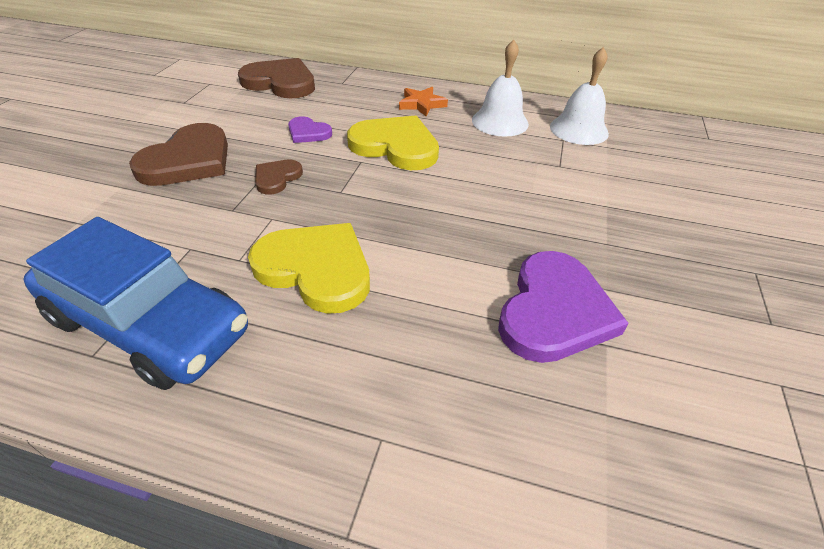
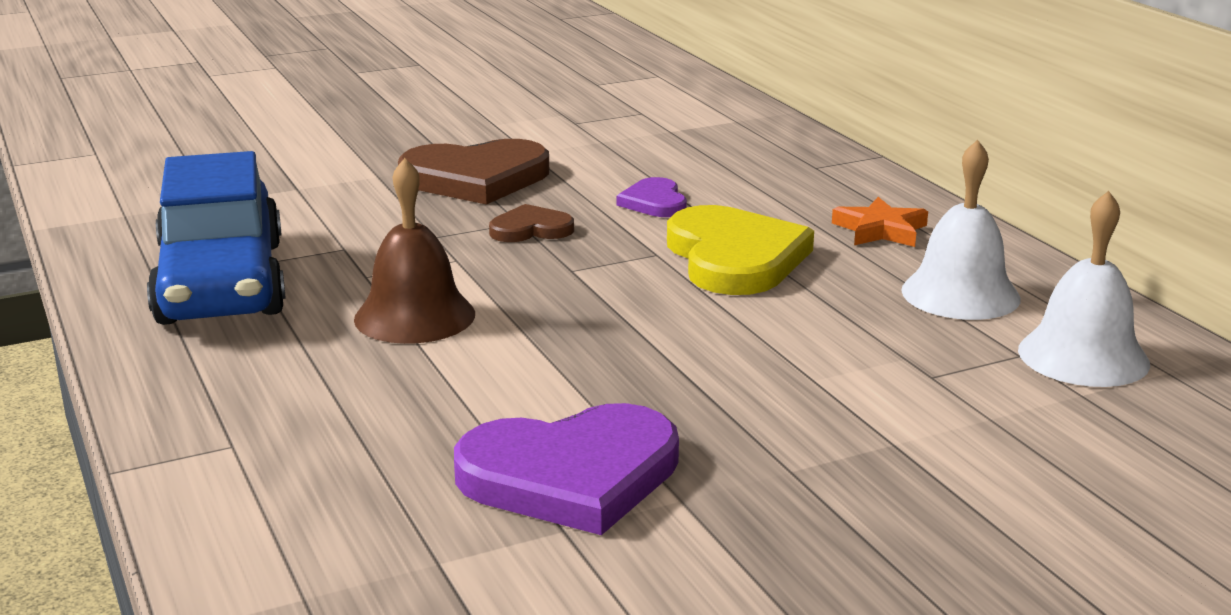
camera: 50 degrees right, 20 degrees down
brown heart [238,58,315,98] -> none
yellow heart [248,223,370,314] -> brown bell [354,158,475,344]

